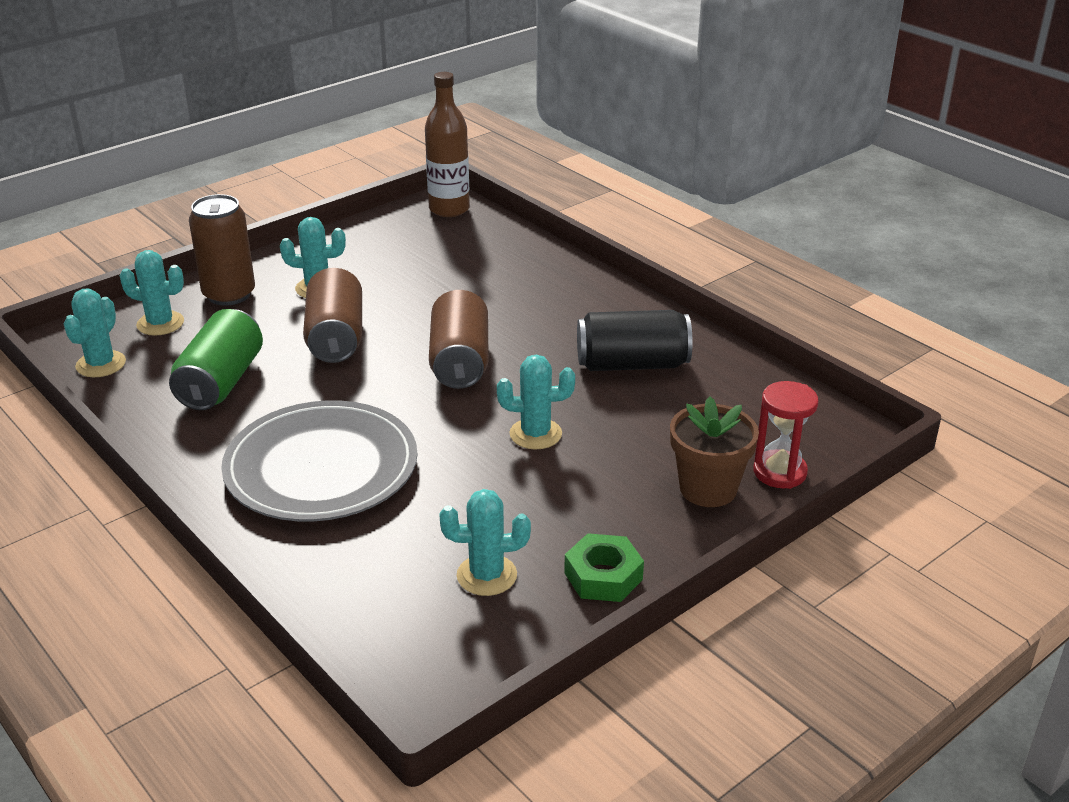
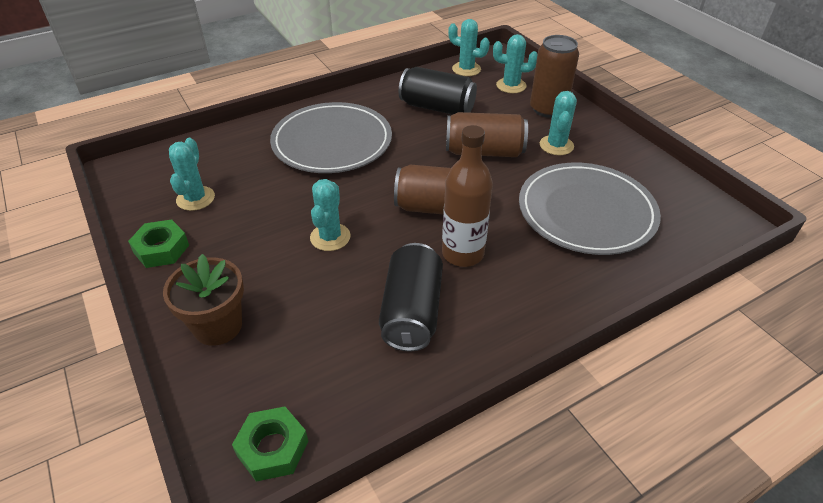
camera: 100 degrees right, 10 degrees up
turquoise cactus [120,250,184,336] -> turquoise cactus turned 75 degrees clockwise [493,34,538,93]
green can [169,309,263,410] -> black can [399,67,477,115]
brown bottle [425,72,470,217] -> brown bottle moved to [442,125,493,267]
red hourglass [753,381,819,489] -> none
none -> green nut [232,407,308,482]
none -> grey plate [519,163,661,255]

